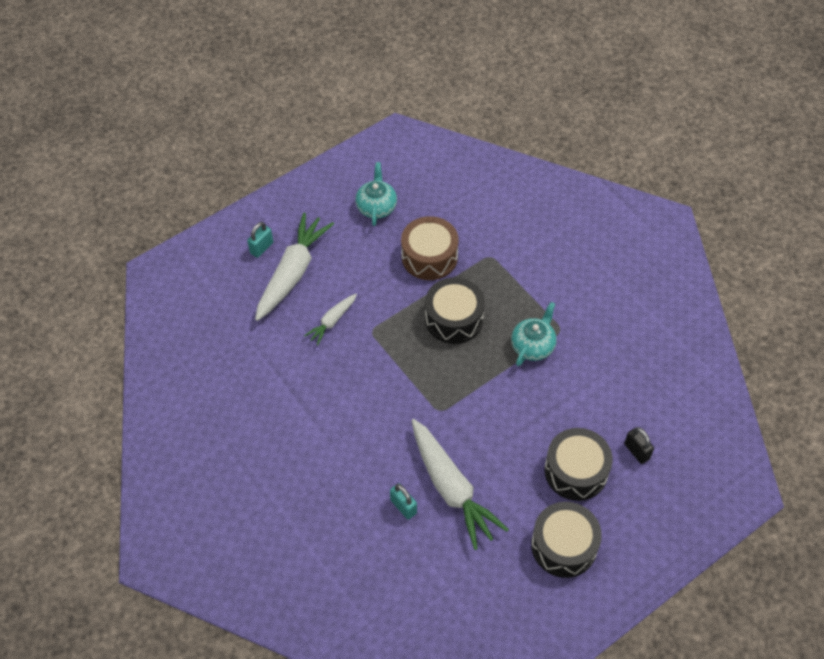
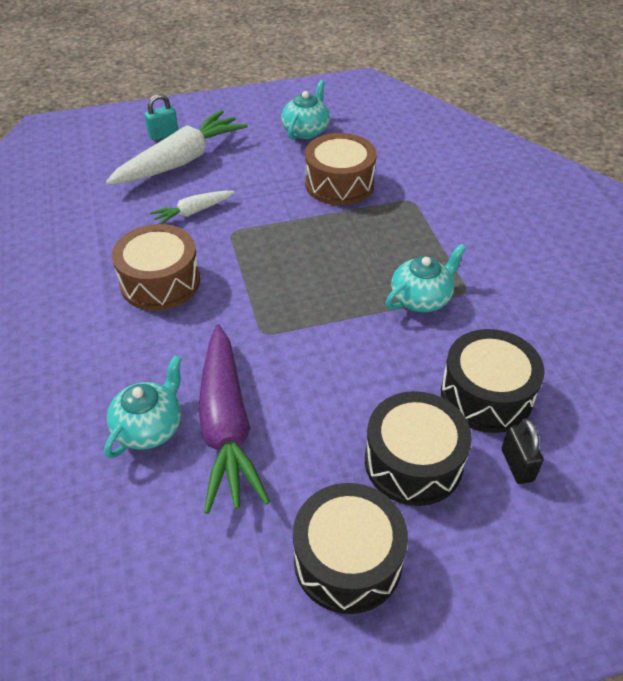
camera: 20 degrees right, 10 degrees down
turquoise padlock [390,483,417,519] -> turquoise teapot [104,355,182,459]
white carrot [411,419,509,550] -> purple carrot [198,324,270,514]
black drum [425,277,485,344] -> black drum moved to [441,329,545,433]
none -> brown drum [112,224,200,311]

